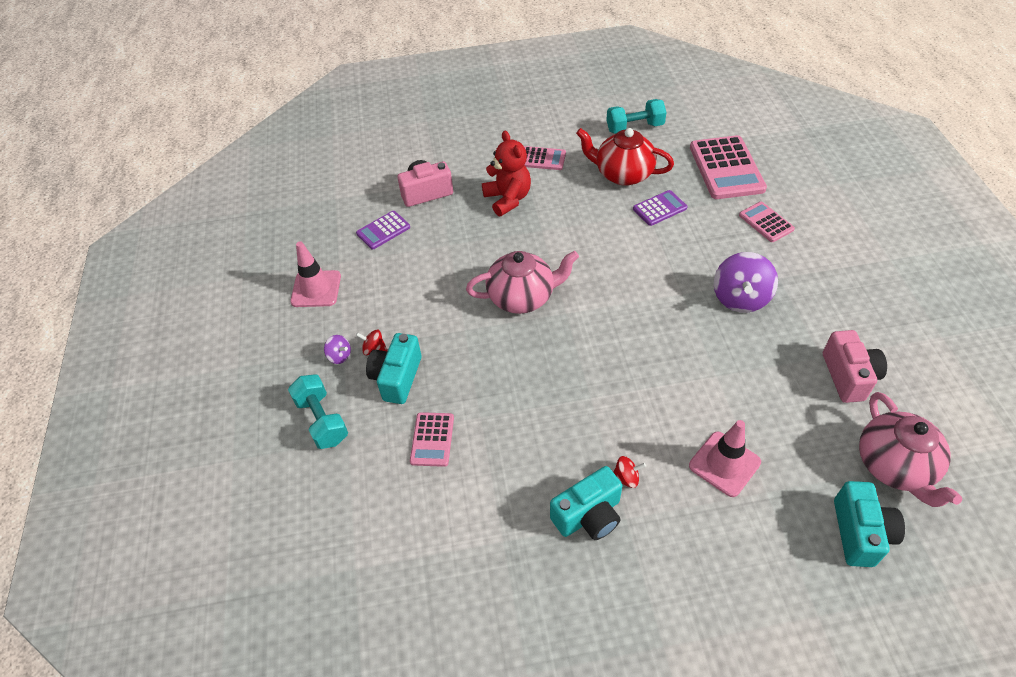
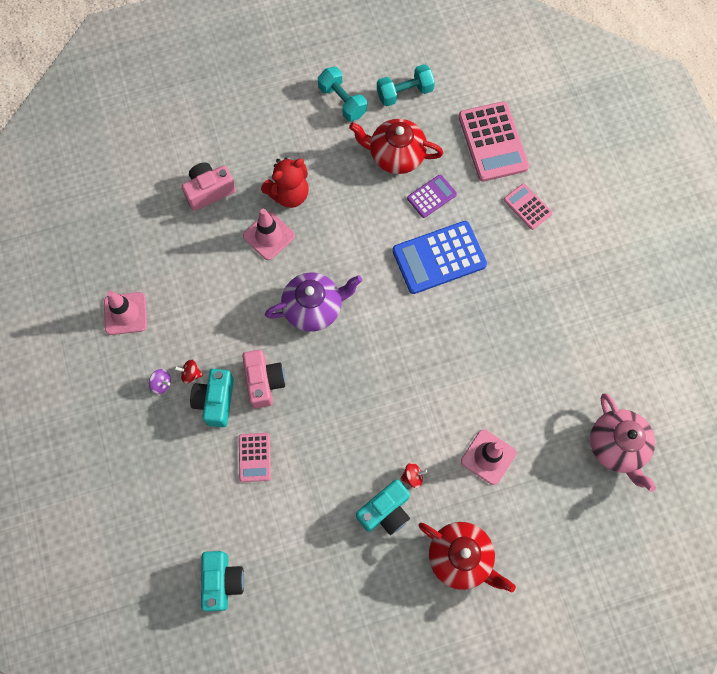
camera: 10 degrees left, 20 degrees up
turquoise dumbbell [288,374,348,449] -> turquoise dumbbell moved to [318,67,367,121]
purple calculator [356,211,410,250] -> none
pink teapot [466,251,579,314] -> purple teapot [265,273,362,332]
red teddy bear [482,131,531,216] -> red teddy bear turned 90 degrees clockwise [261,158,309,208]
pink calculator [524,146,566,170] -> none
purple spinning top [714,252,778,313] -> none
pink camera [823,330,887,403] -> pink camera moved to [242,350,285,409]
turquoise camera [834,481,905,567] -> turquoise camera moved to [201,551,245,611]
none -> pink traffic cone [243,209,295,260]
none -> blue calculator [392,221,487,294]
none -> red teapot [418,522,516,592]

